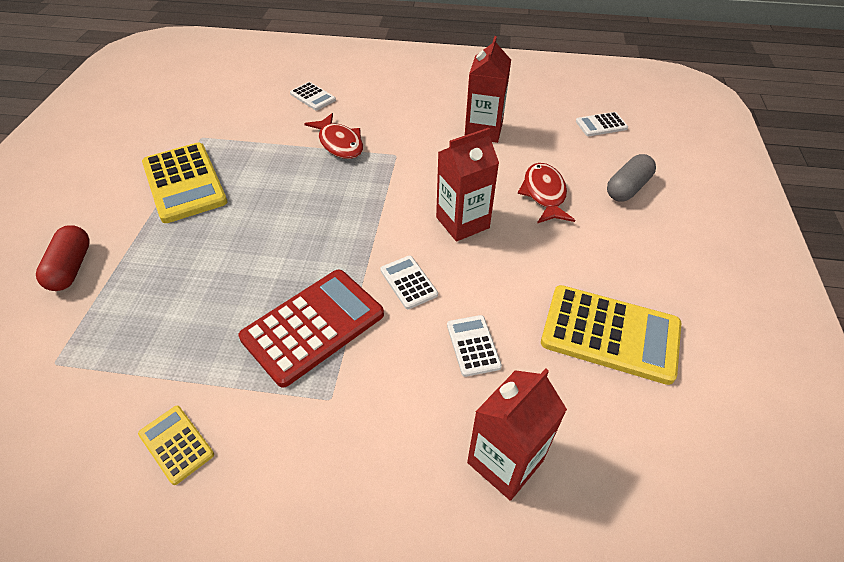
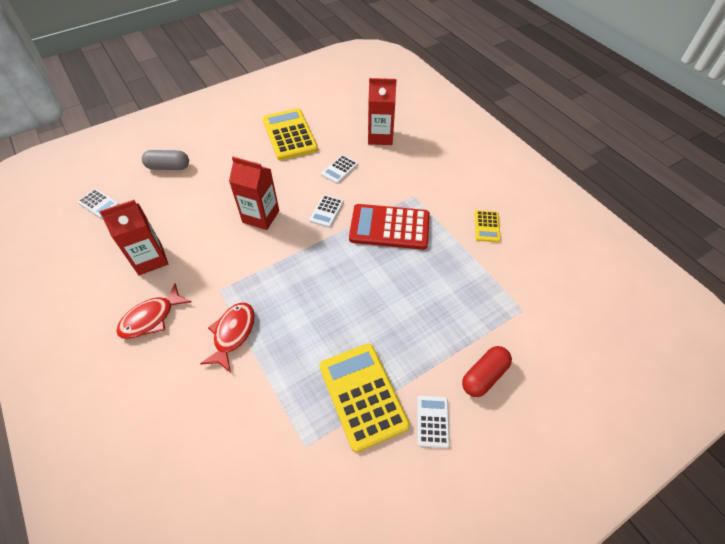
camera: 130 degrees left, 5 degrees up
yellow calculator [142,143,228,223] -> yellow calculator turned 45 degrees counterclockwise [319,343,410,453]
white calculator [290,82,336,111] -> white calculator moved to [417,396,450,448]
red fish [518,163,575,223] -> red fish moved to [116,283,192,339]

